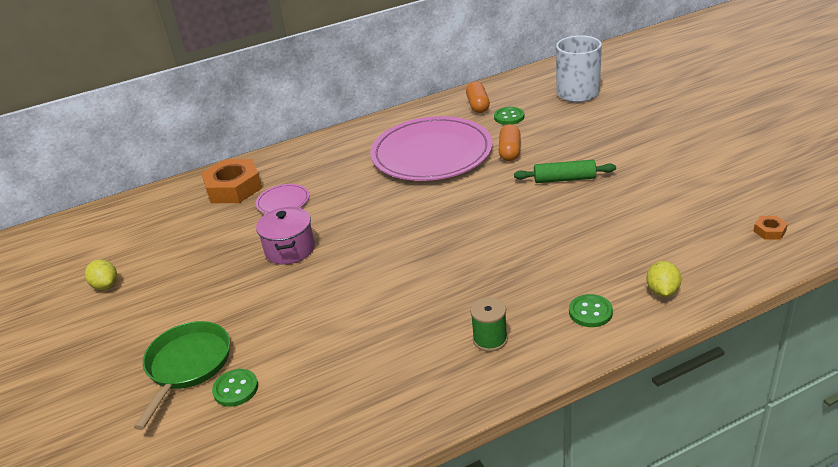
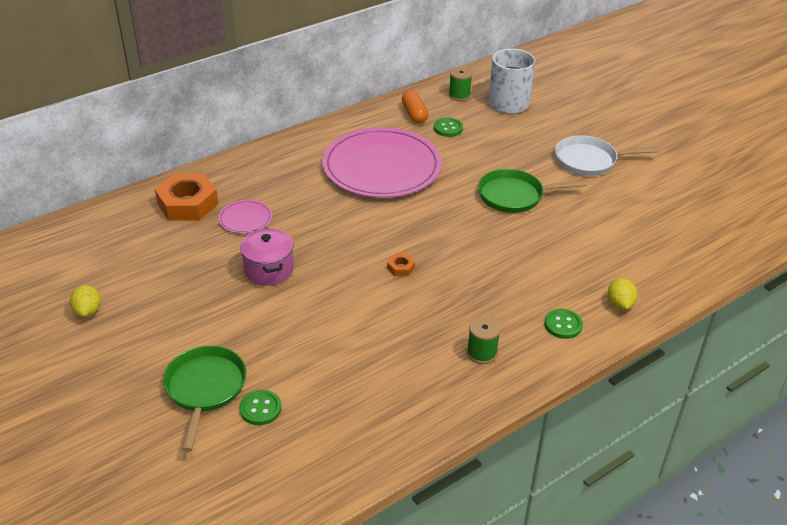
camera: 15 degrees left, 5 degrees up
yellow lemon [85,259,117,290] -> yellow lemon turned 45 degrees clockwise [70,285,101,317]
orange capsule [499,124,521,161] -> none
green rolling pin [514,160,616,183] -> green pan [478,169,587,213]
orange nut [754,216,788,239] -> orange nut moved to [387,254,415,276]
none -> green spool [449,67,473,101]
none -> white pan [555,135,659,176]

